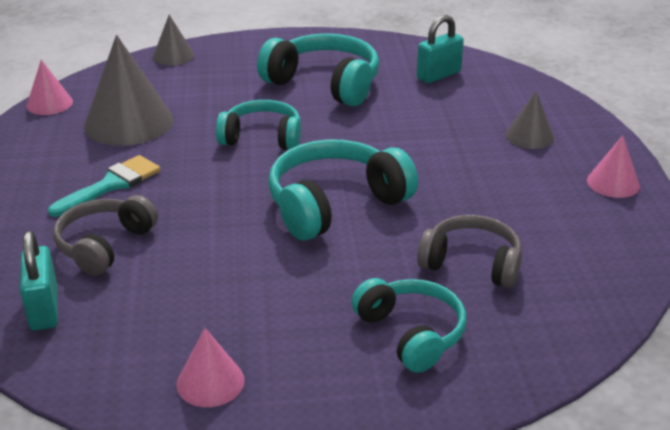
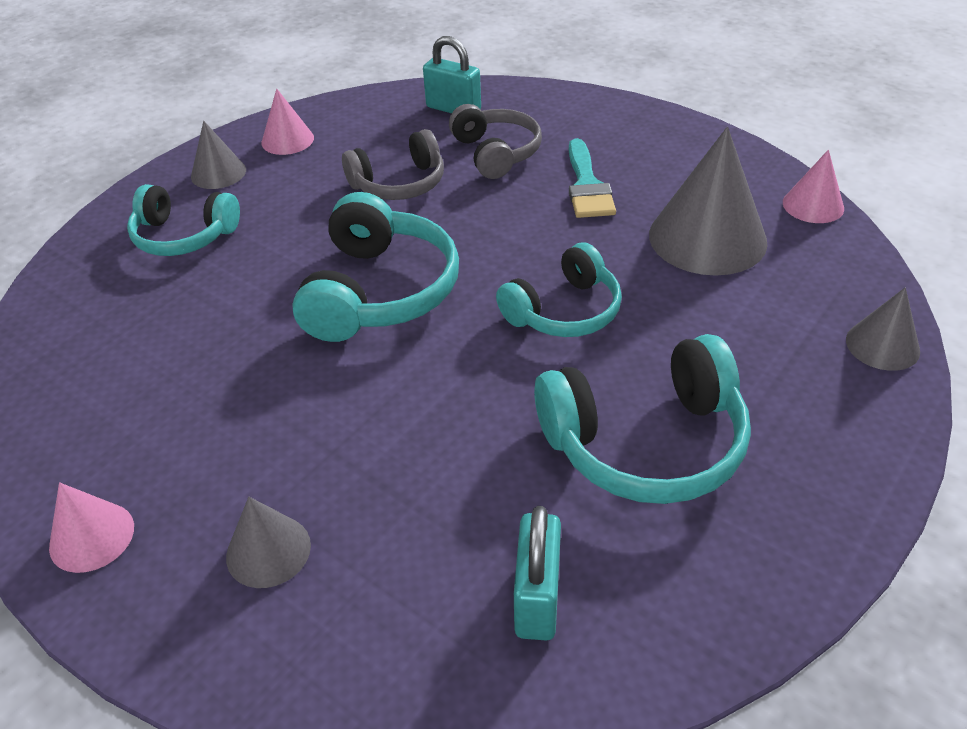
camera: 135 degrees right, 10 degrees up
grey headphones [417,215,522,288] -> grey headphones moved to [342,129,444,200]
none -> grey cone [191,121,246,189]

